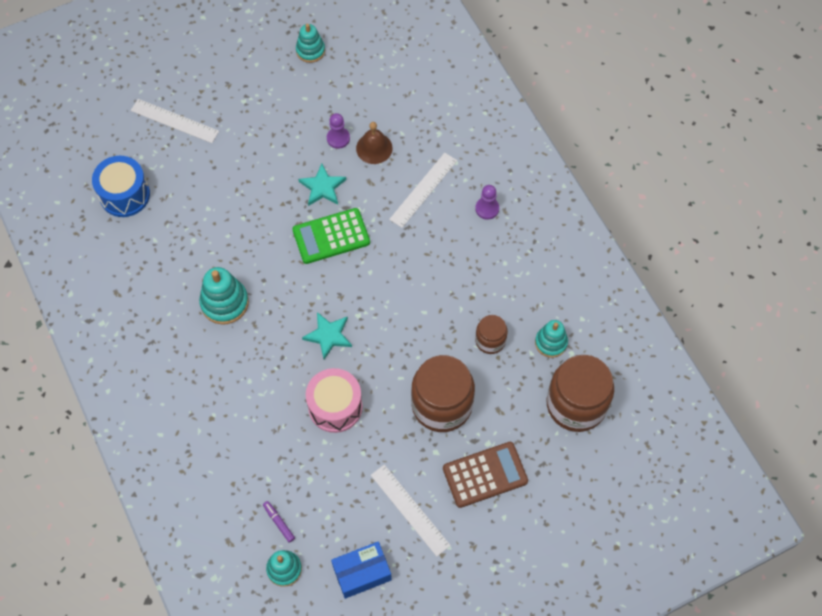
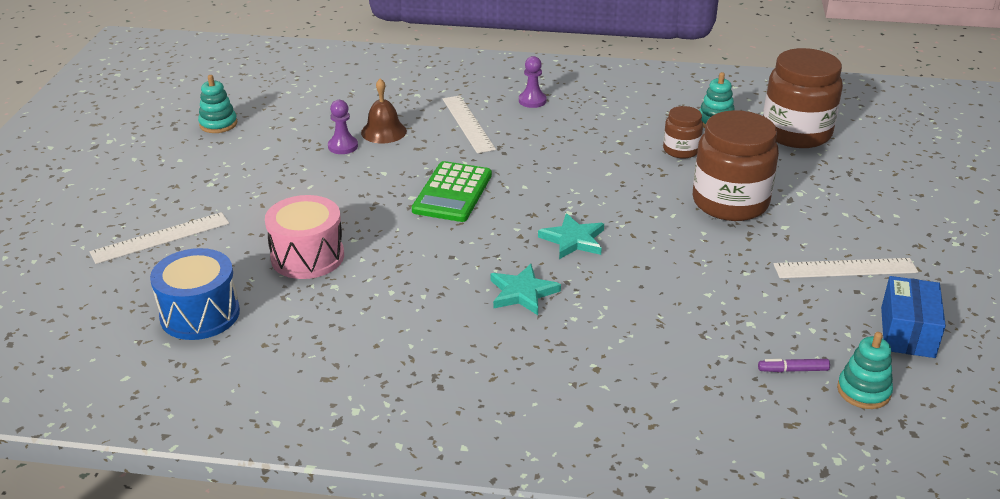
camera: 55 degrees left, 30 degrees down
turquoise stacking toy [199,267,249,325] -> none
turquoise star [298,164,346,206] -> turquoise star moved to [490,264,561,315]
pink drum [306,368,362,433] -> pink drum moved to [265,195,344,279]
brown calculator [443,442,528,508] -> none

